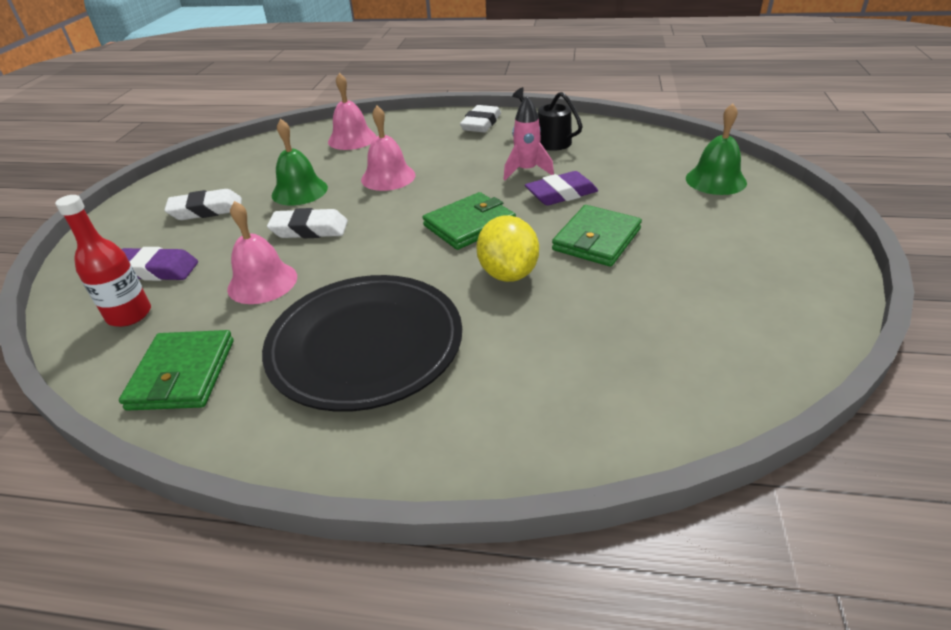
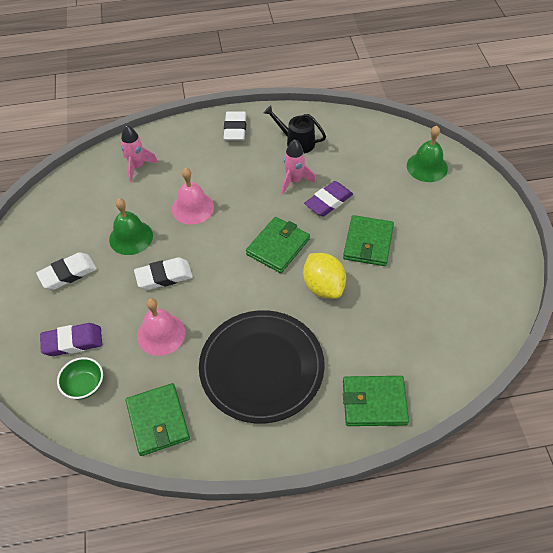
camera: 20 degrees left, 15 degrees up
red bottle [55,195,151,327] -> green bowl [57,357,103,399]
pink bell [328,73,376,150] -> pink rocket [121,125,158,182]
none -> green wallet [343,376,409,426]

